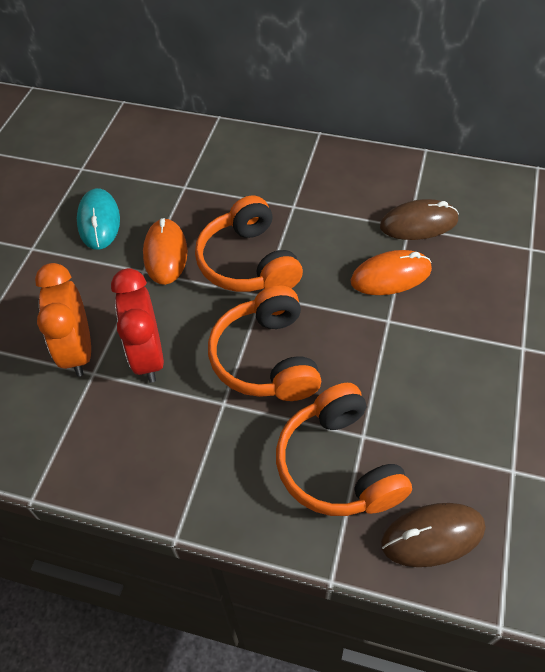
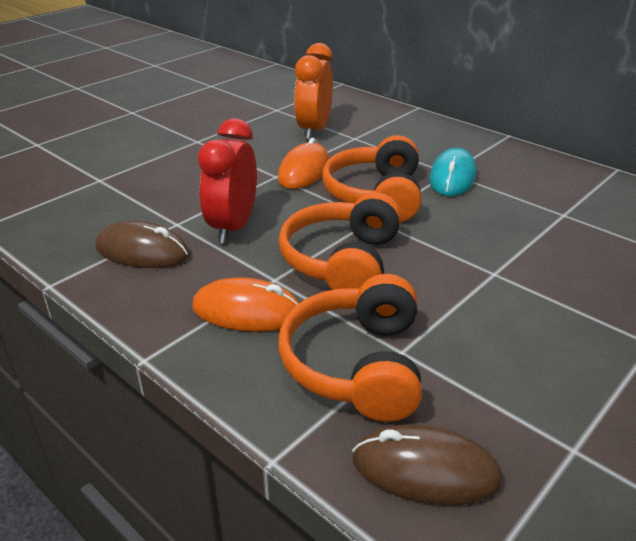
camera: 25 degrees right, 20 degrees down
orange clock [35,263,91,377] -> orange clock moved to [294,43,333,140]
turquoise mouse [77,188,120,250] -> turquoise mouse moved to [429,148,476,196]
orange mouse [351,250,432,295] -> orange mouse moved to [192,277,300,332]
brown mouse [380,199,459,240] -> brown mouse moved to [95,221,189,268]

